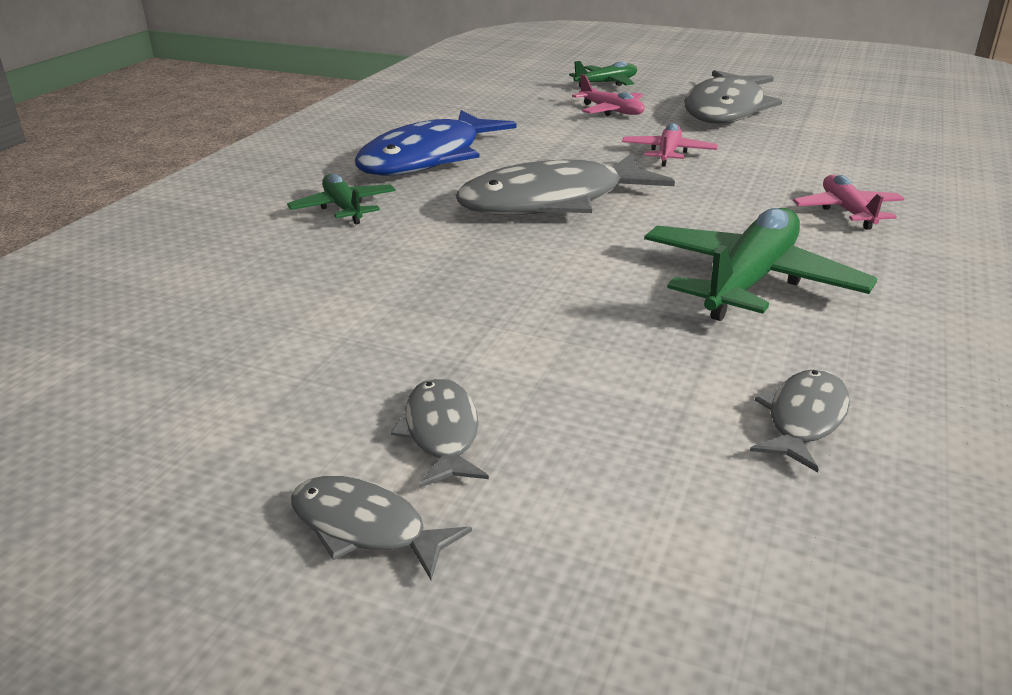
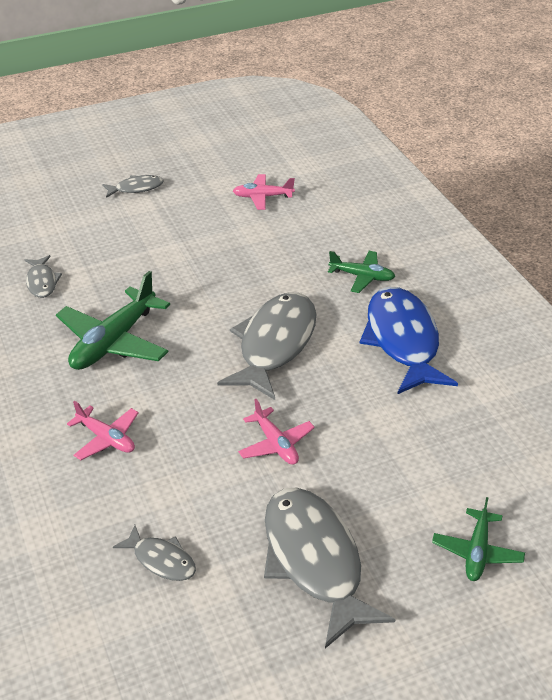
camera: 135 degrees right, 10 degrees up
grey fish [390,378,489,488] -> grey fish moved to [113,525,196,581]
pink plane [572,74,645,116] -> pink plane moved to [233,174,295,210]
green plane [644,208,877,321] -> green plane turned 45 degrees clockwise [56,271,170,370]

